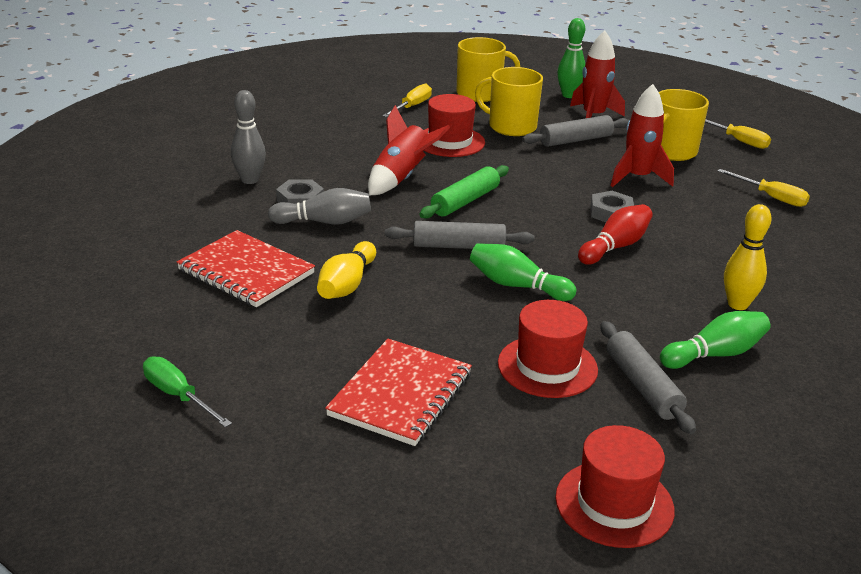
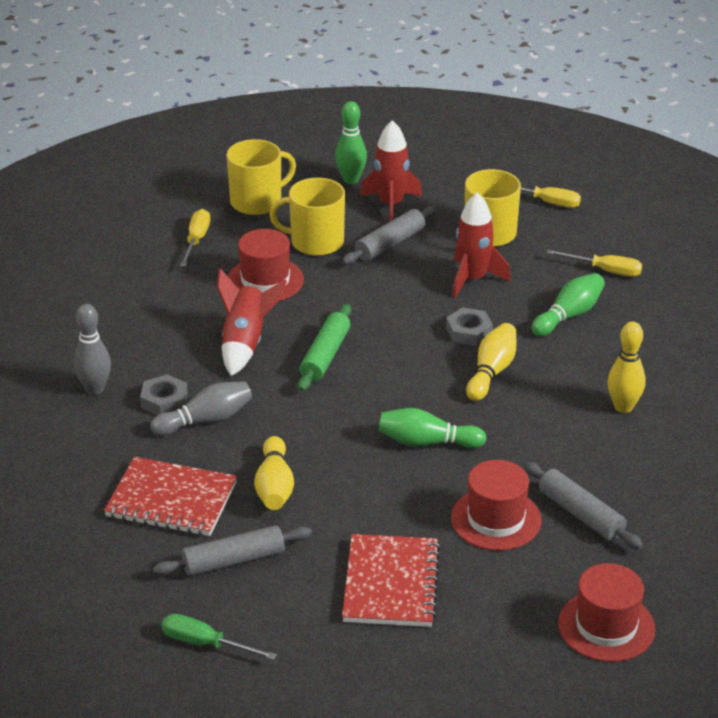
camera: 20 degrees left, 5 degrees up
grey rolling pin [385,221,535,249] -> grey rolling pin moved to [153,525,312,576]
red bowling pin [578,204,653,265] -> yellow bowling pin [466,323,516,401]
green bowling pin [660,311,770,369] -> green bowling pin moved to [531,273,605,336]

